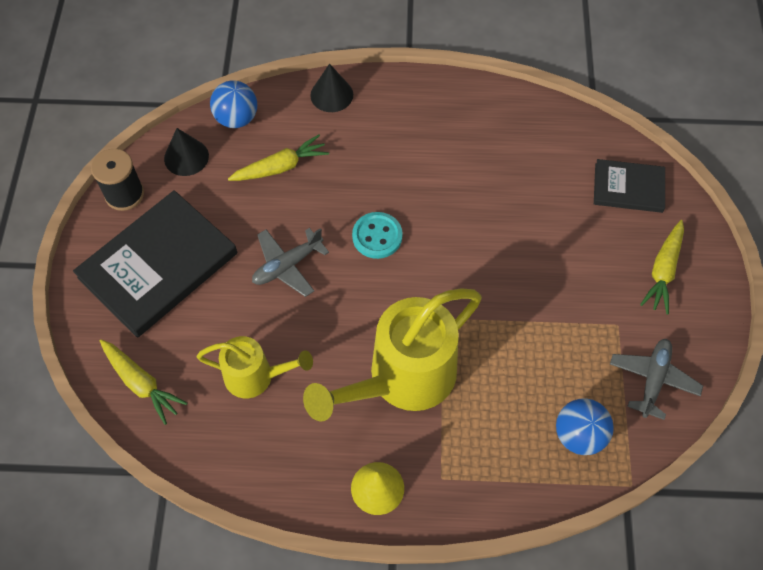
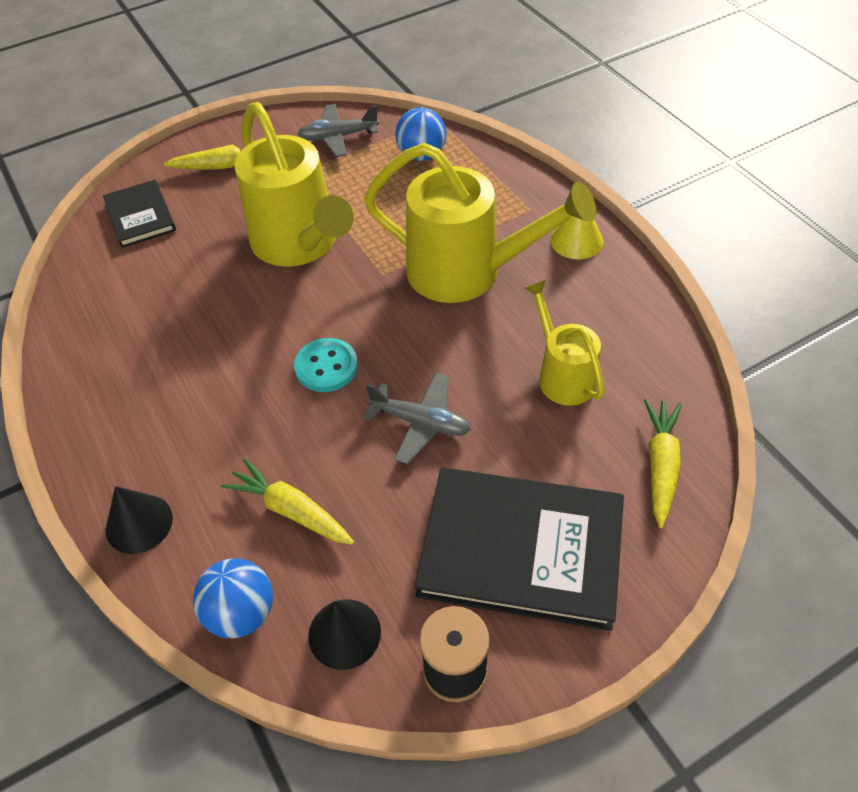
camera: 120 degrees left, 10 degrees down
none -> yellow watering can [235,102,354,267]

